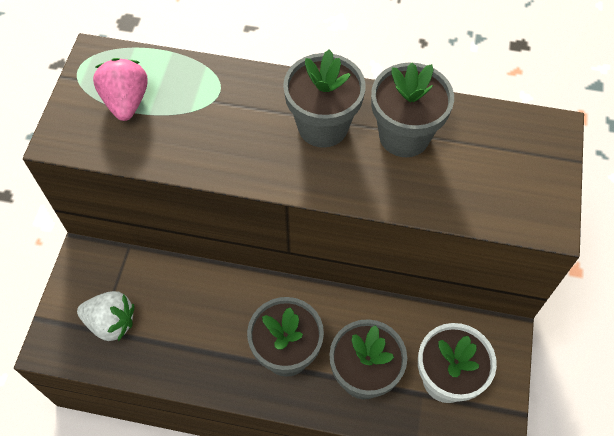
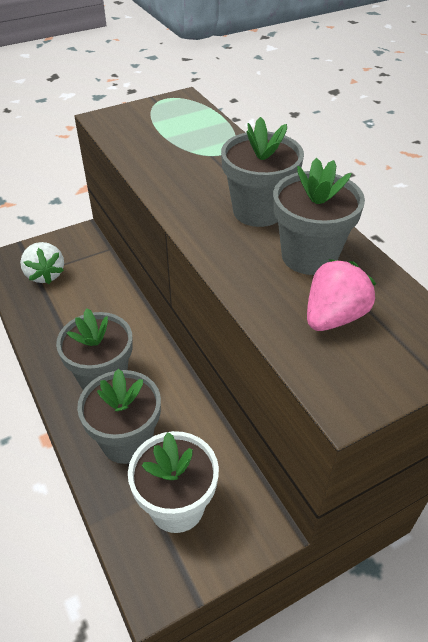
camera: 50 degrees right, 15 degrees down
pink strawberry [93,58,148,121] -> pink strawberry moved to [307,259,376,331]

